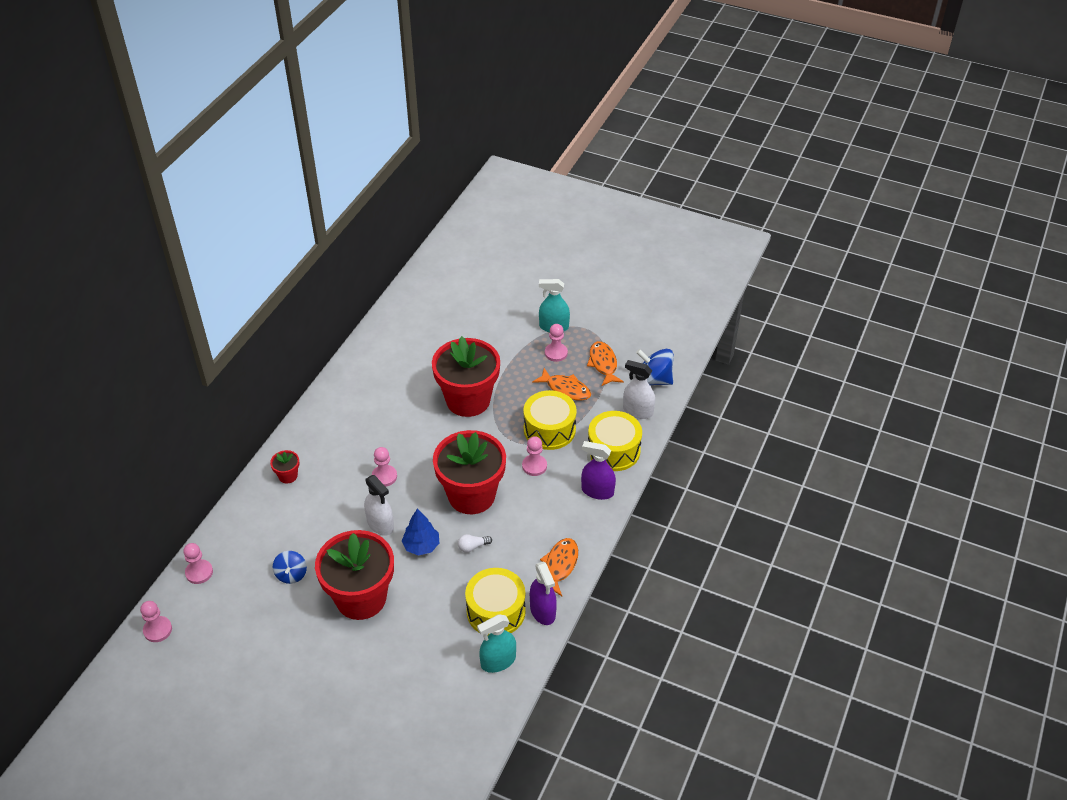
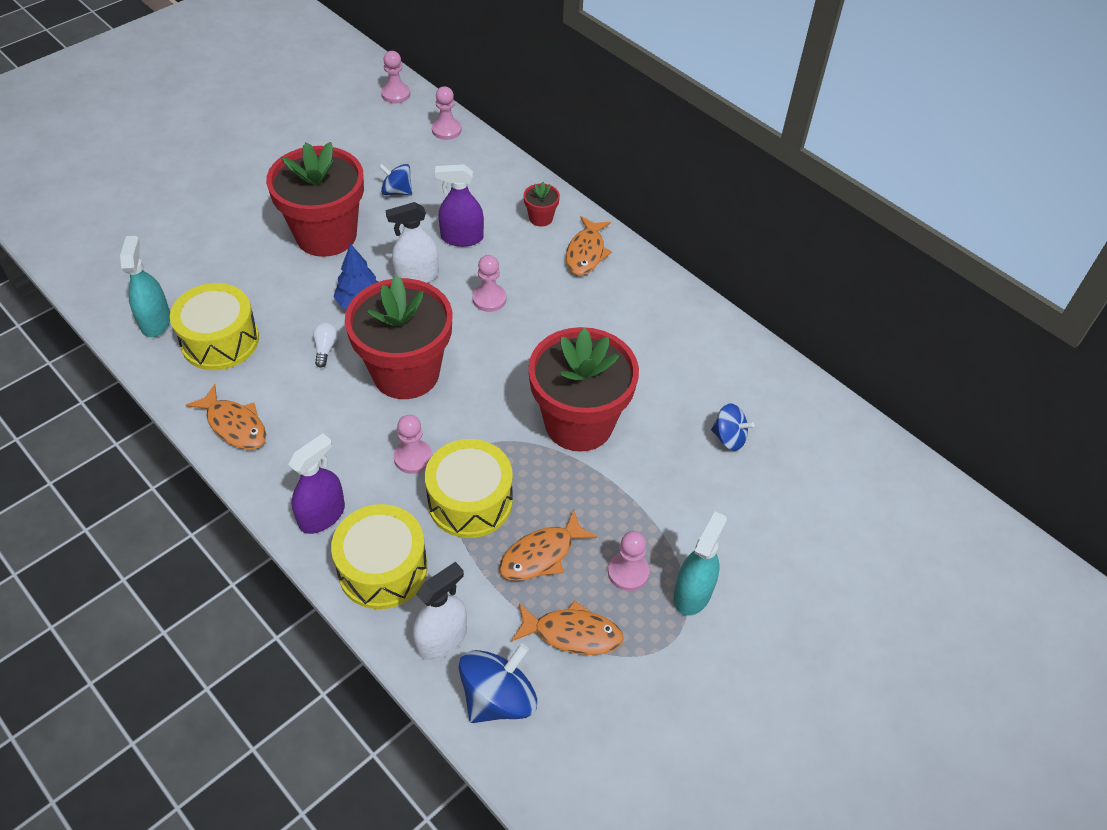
camera: 110 degrees right, 5 degrees up
purple spray bottle [530,562,557,625] -> purple spray bottle moved to [435,164,484,247]
none -> orange fish [566,216,612,275]
none -> blue spinning top [711,404,755,451]

